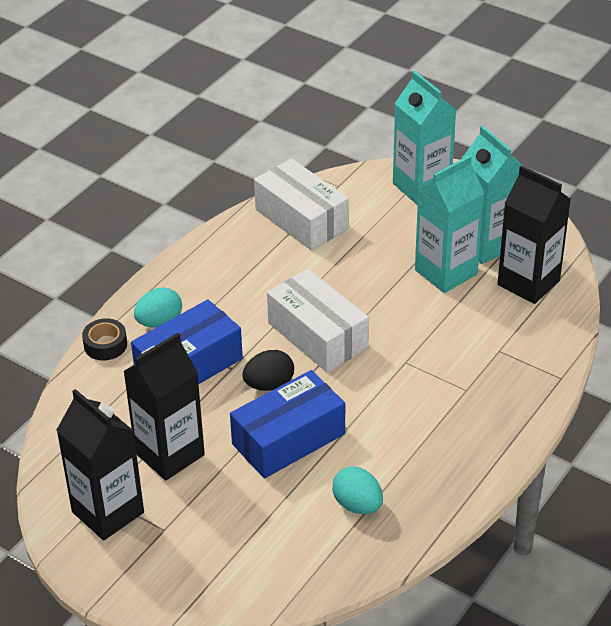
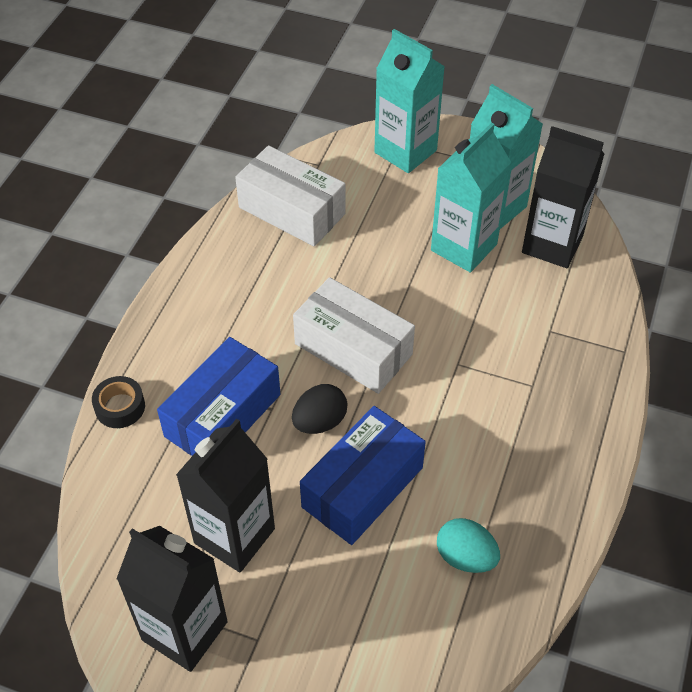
camera: 15 degrees left, 10 degrees up
turquoise egg [134,287,182,328] -> none

